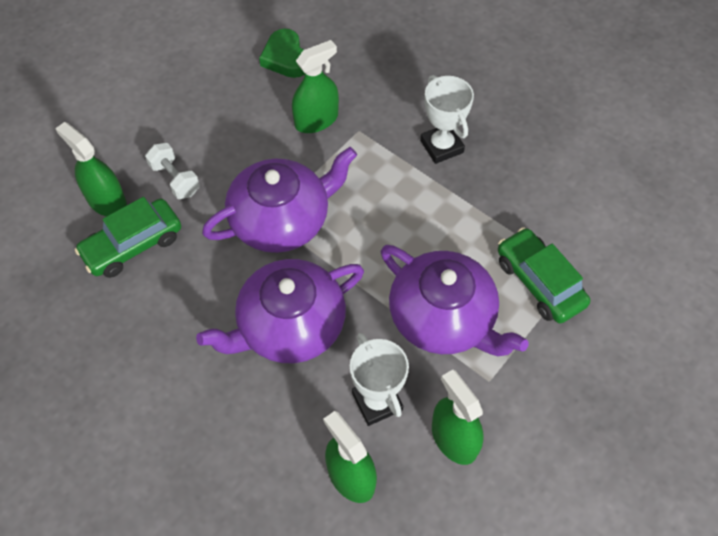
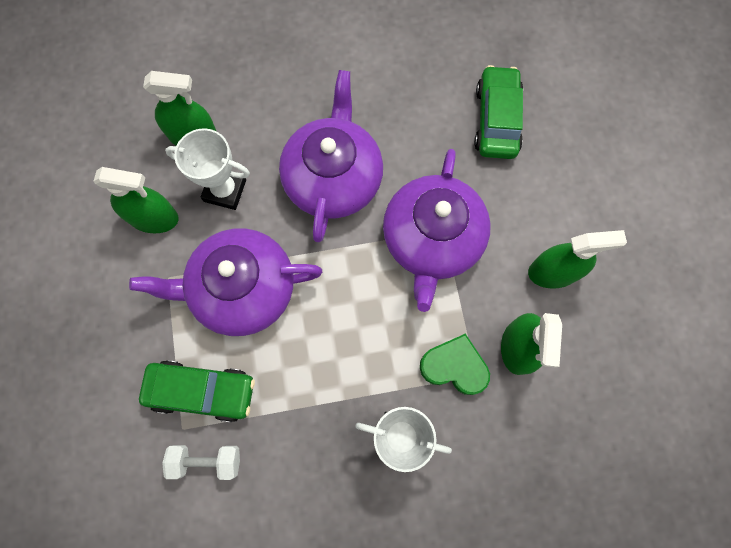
camera: 130 degrees right, 15 degrees up
green spray bottle [55,122,127,216] -> green spray bottle moved to [528,230,627,289]
white dumbbell [145,143,200,199] -> white dumbbell moved to [162,445,240,480]
green heart [259,28,305,78] -> green heart moved to [420,334,490,395]

